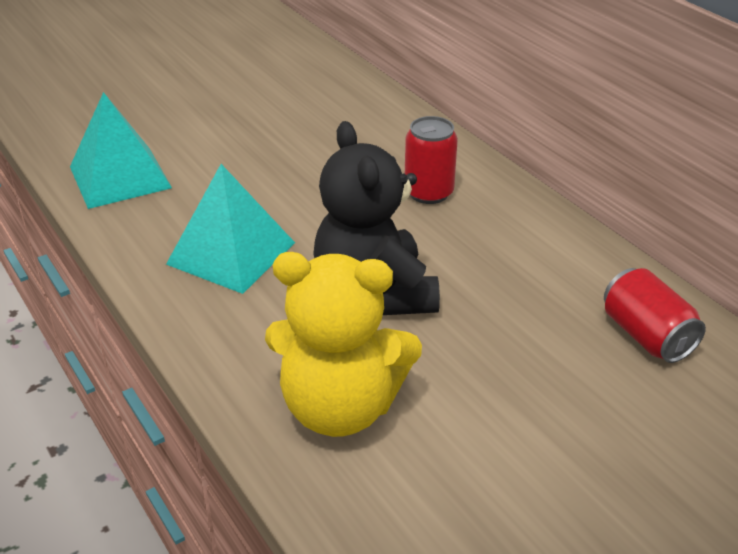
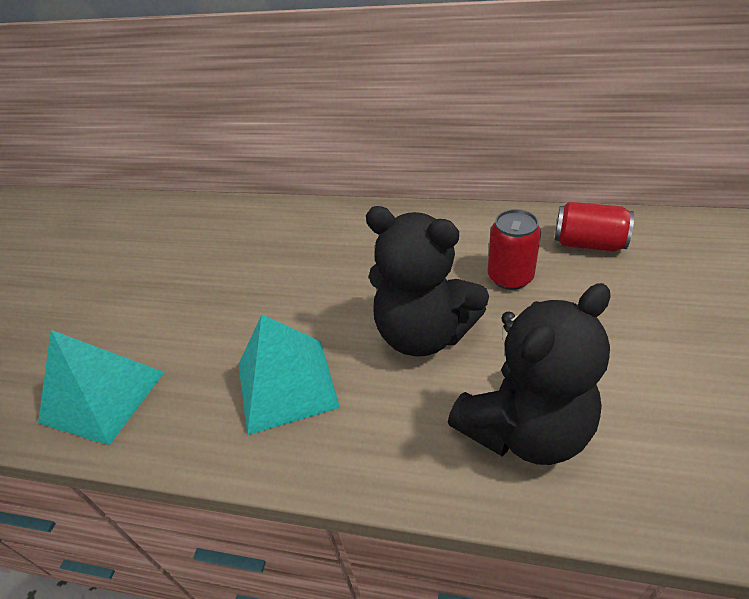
camera: 40 degrees left, 5 degrees up
yellow teddy bear [265,252,422,437] -> black teddy bear [448,283,611,465]
red can [405,116,458,204] -> red can moved to [488,209,541,290]

